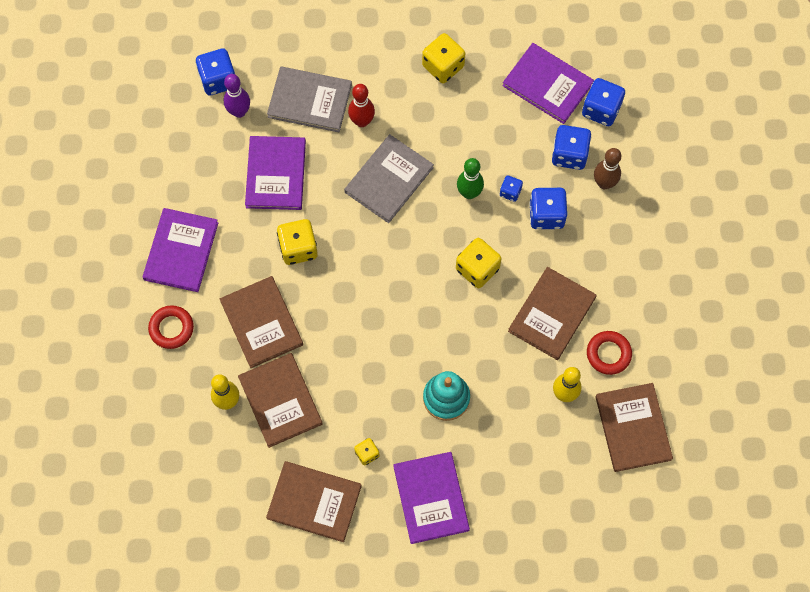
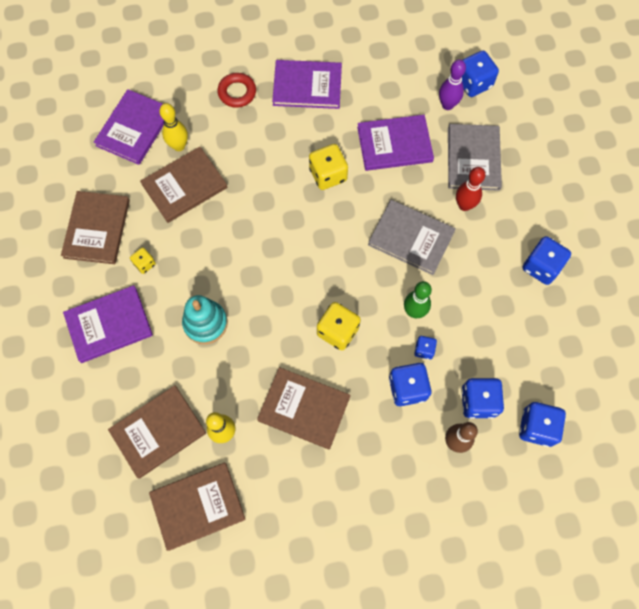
camera: 80 degrees right, 0 degrees up
brown book [220,276,303,368] -> brown book moved to [108,385,206,479]
yellow dice [422,33,465,83] -> blue dice [523,236,571,285]
purple book [502,43,594,124] -> purple book moved to [94,89,164,165]
red ring [587,331,632,375] -> none

